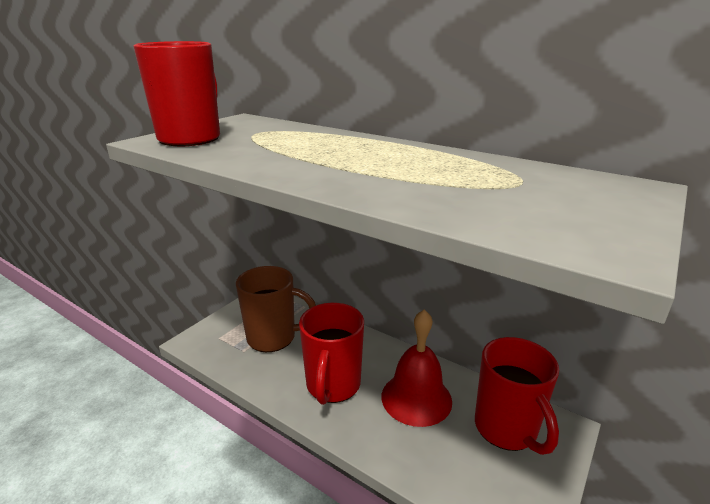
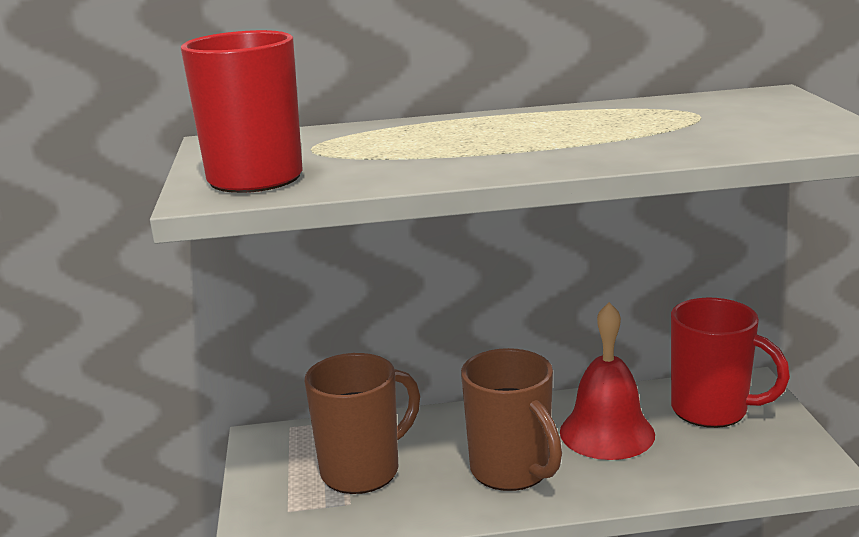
camera: 40 degrees left, 5 degrees down
red mug [299,303,364,405] -> brown mug [461,348,562,491]

